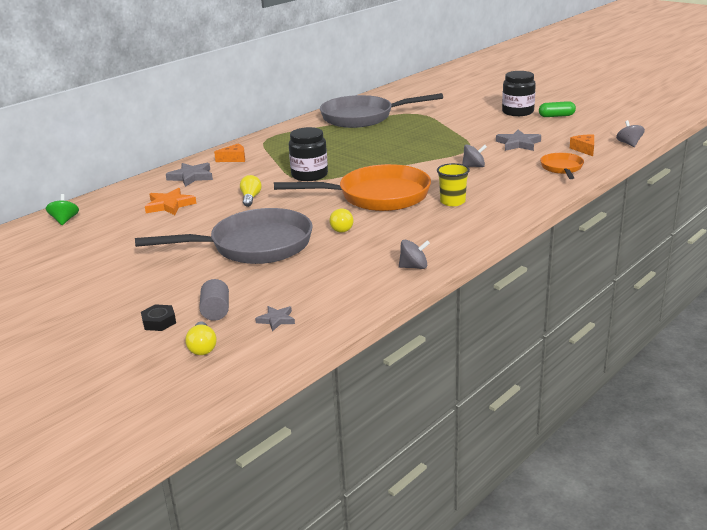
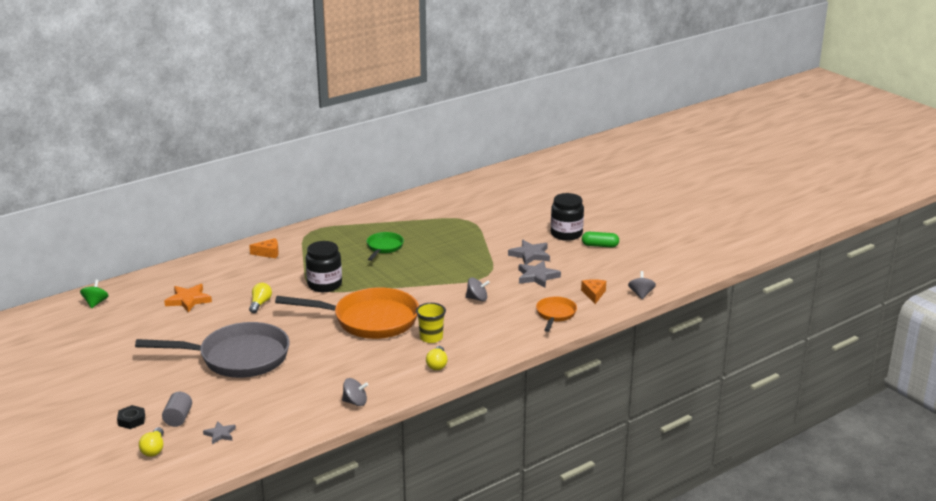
camera: 10 degrees right, 0 degrees up
grey star [166,162,213,187] -> grey star moved to [508,240,550,265]
grey pan [320,93,443,128] -> none
yellow light bulb [329,209,354,233] -> yellow light bulb moved to [426,346,448,370]
none -> green pan [367,232,404,261]

